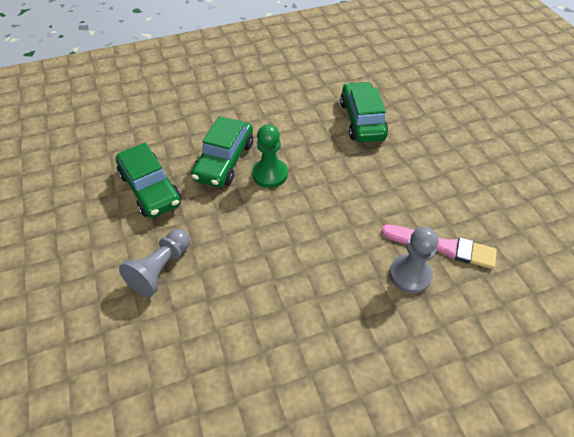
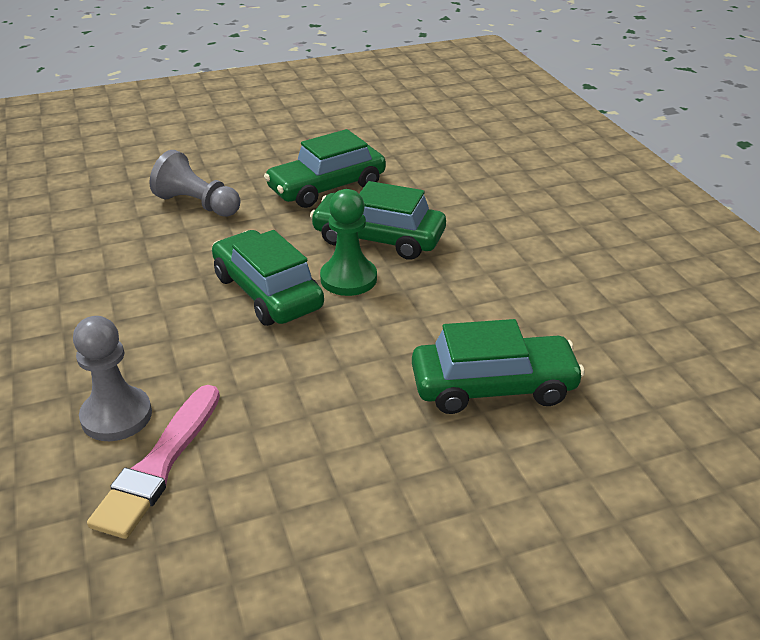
camera: 90 degrees right, 15 degrees down
none -> green car [212,230,324,326]

